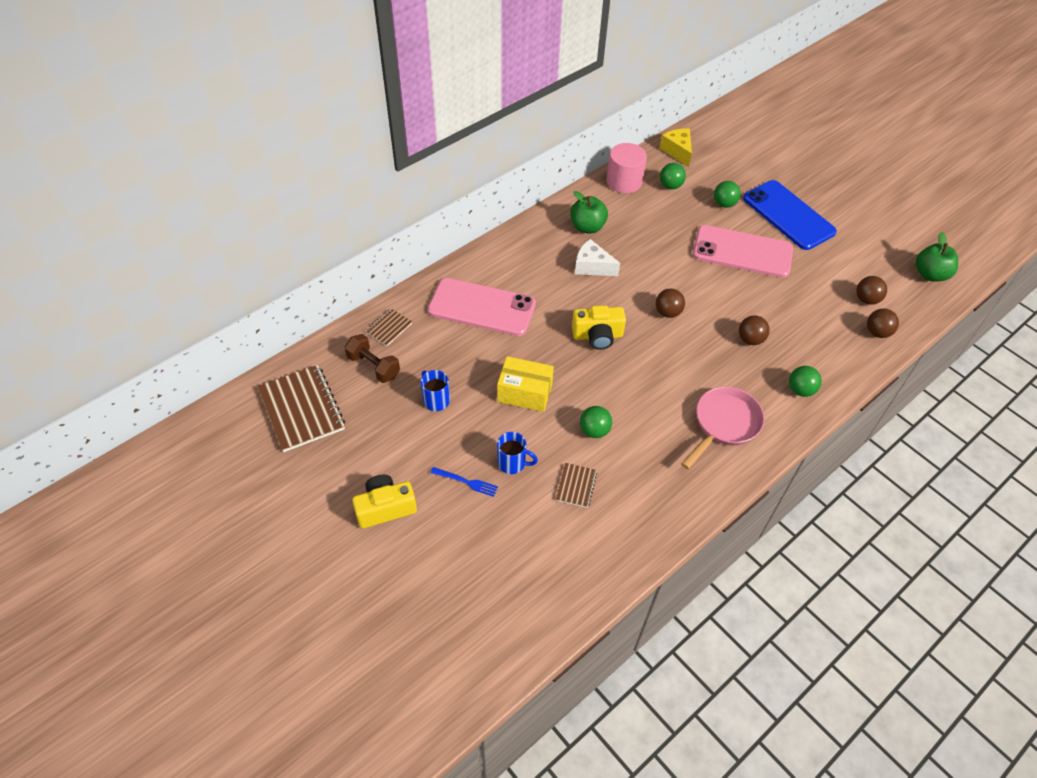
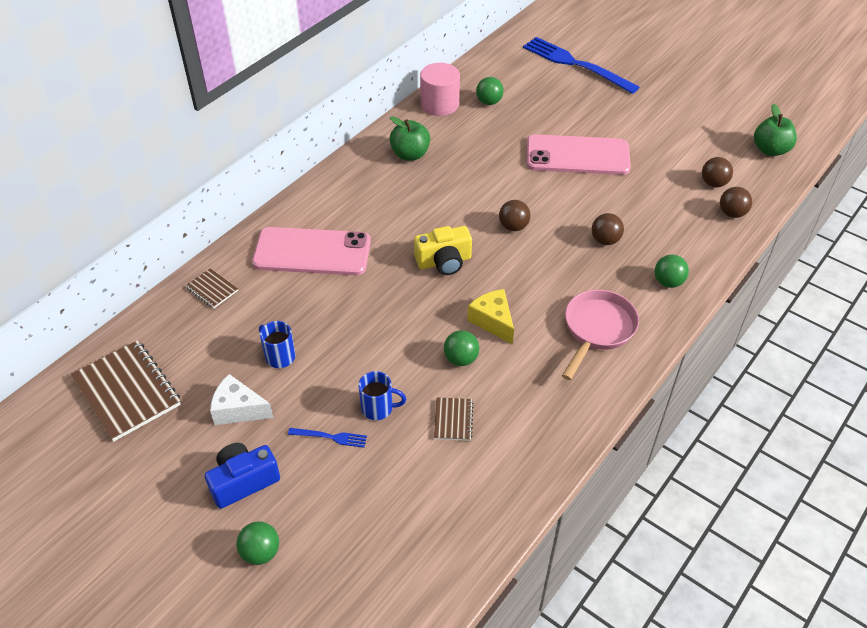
camera: 10 degrees left, 5 degrees down
brown dumbbell [345,334,400,383] -> none
yellow camera [352,474,417,528] -> blue camera [205,443,280,509]
brown notebook [366,309,412,346] -> brown notebook turned 75 degrees counterclockwise [186,268,238,309]
yellow box [497,356,554,412] -> none
white cheese [575,239,620,276] -> white cheese moved to [210,374,273,425]
yellow cheese [659,128,692,167] -> yellow cheese moved to [467,289,514,345]
green ball [714,181,741,208] -> green ball moved to [236,521,279,565]
blue phone [743,180,837,250] -> none
none -> blue fork [523,37,639,94]

